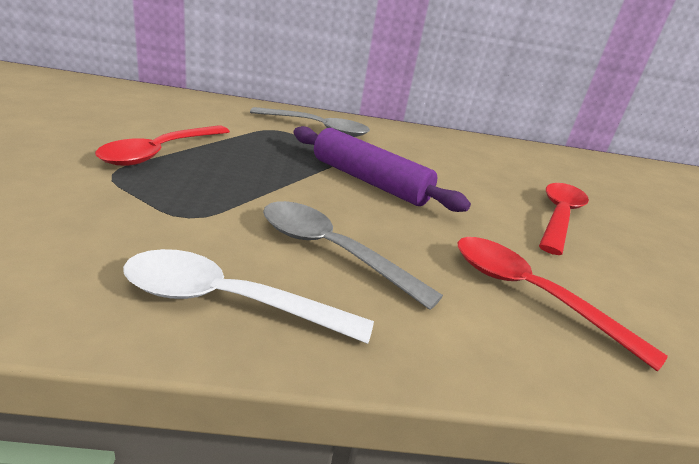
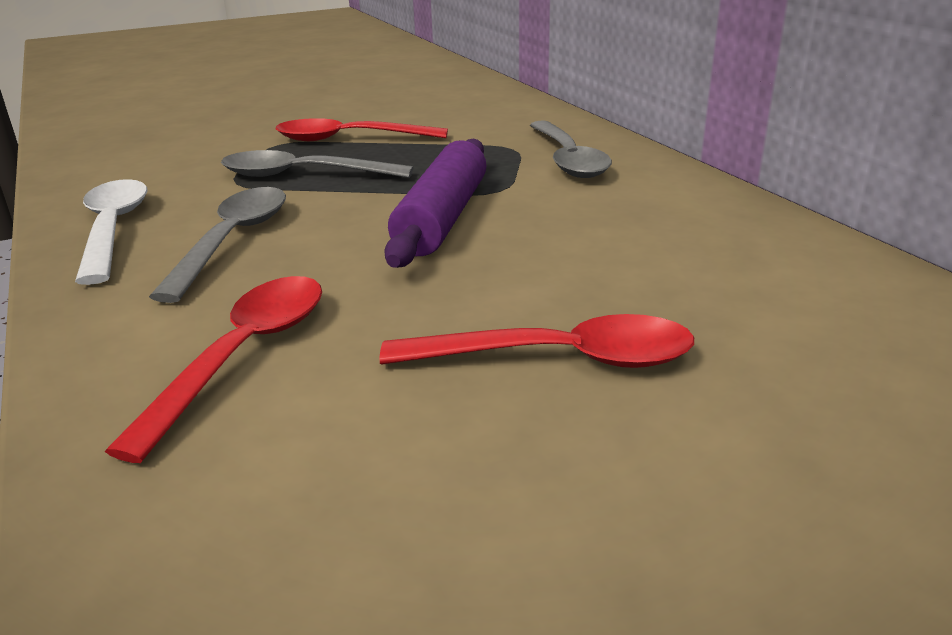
camera: 70 degrees right, 0 degrees up
none -> grey spoon [221,150,413,178]

